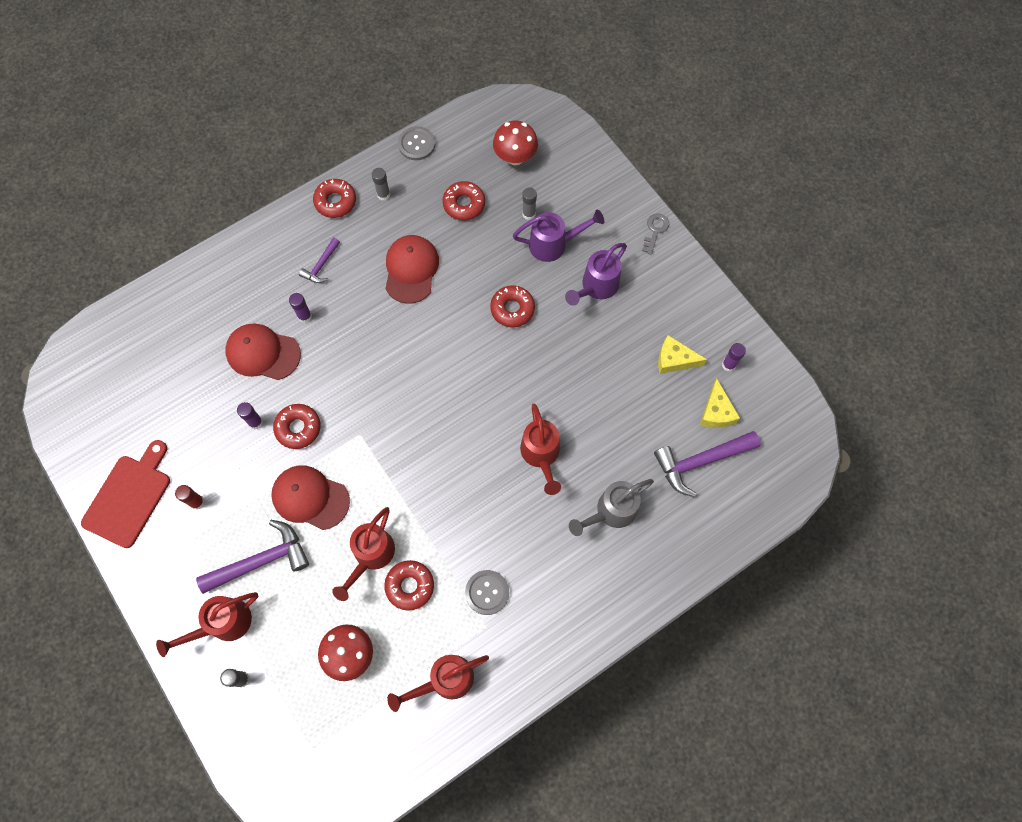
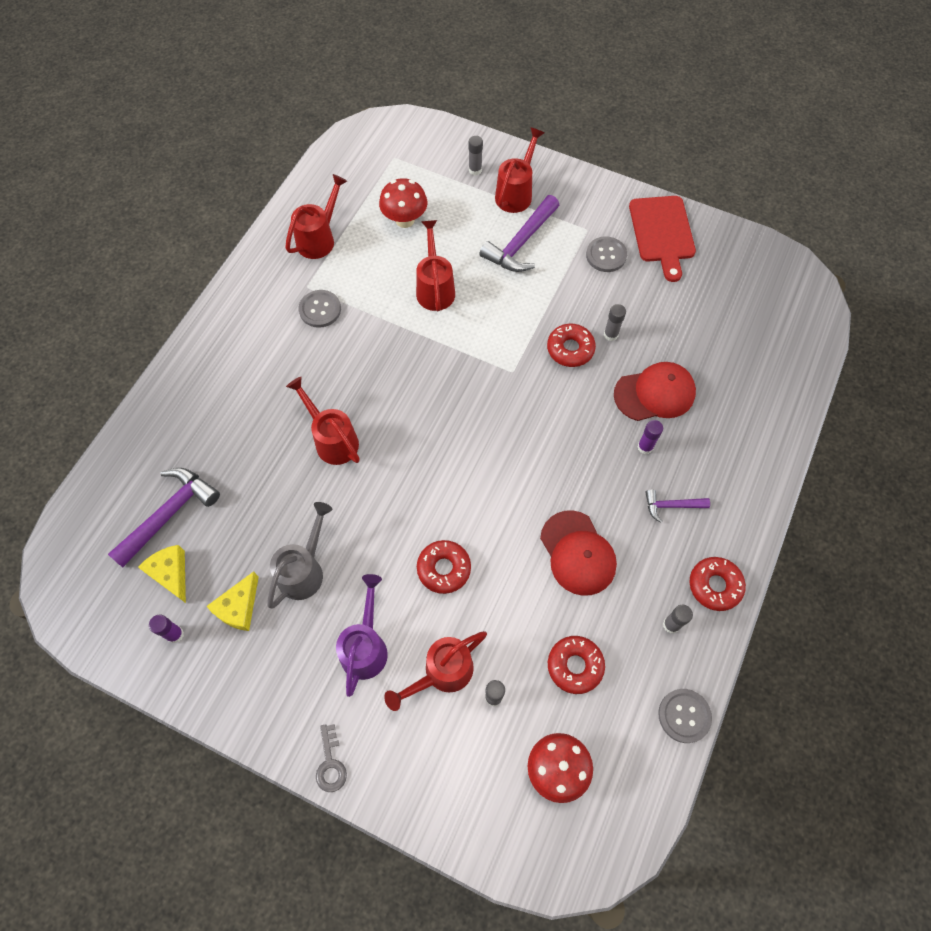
camera: 150 degrees right, 5 degrees down
red glue stick [175,485,205,510] -> grey button [586,236,627,272]
purple glue stick [237,402,263,429] -> grey glue stick [604,304,626,341]
red cap [271,465,350,530] -> none
purple hammer [299,238,340,283] -> purple hammer turned 90 degrees counterclockwise [645,490,710,523]
red donut [384,560,434,611] -> none
purple watering can [513,210,604,262] -> red watering can [384,631,487,711]
grey watering can [569,479,654,536] -> grey watering can moved to [267,502,332,609]
yellow cheese [658,335,707,374] -> yellow cheese turned 135 degrees clockwise [207,571,259,631]

